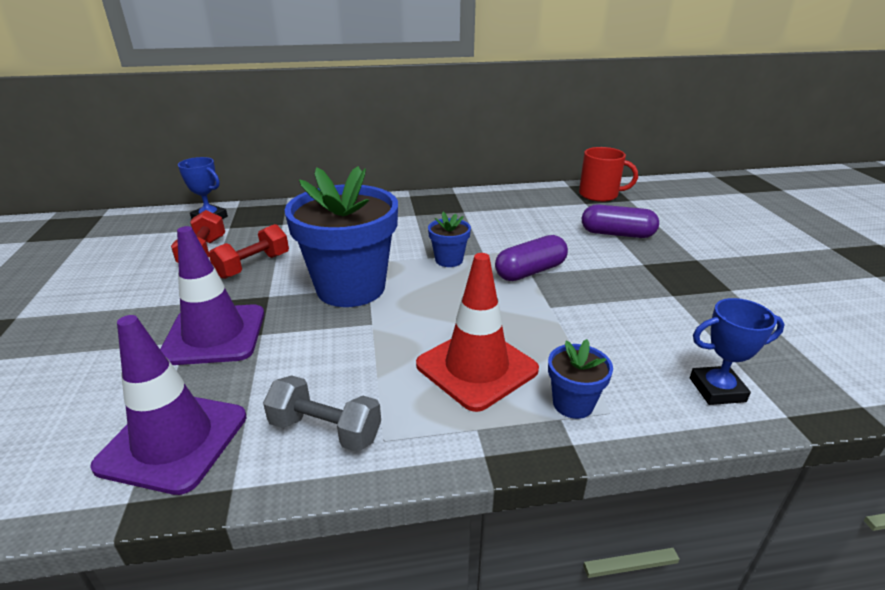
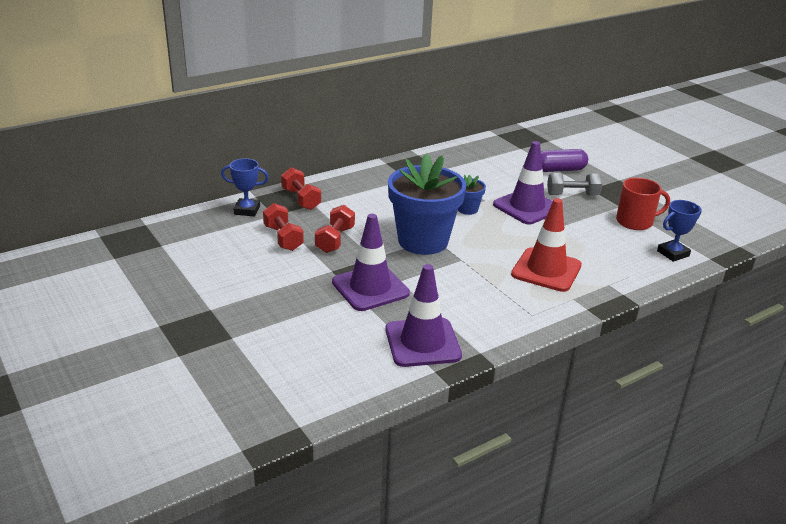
camera: 25 degrees left, 0 degrees up
grey dumbbell [263,375,381,452] -> grey dumbbell moved to [547,173,603,195]
purple capsule [495,235,568,281] -> purple traffic cone [493,141,553,224]
blue flower pot [548,339,613,419] -> none
red mug [579,147,638,202] -> red mug moved to [616,178,670,230]
none -> red dumbbell [281,167,321,210]

